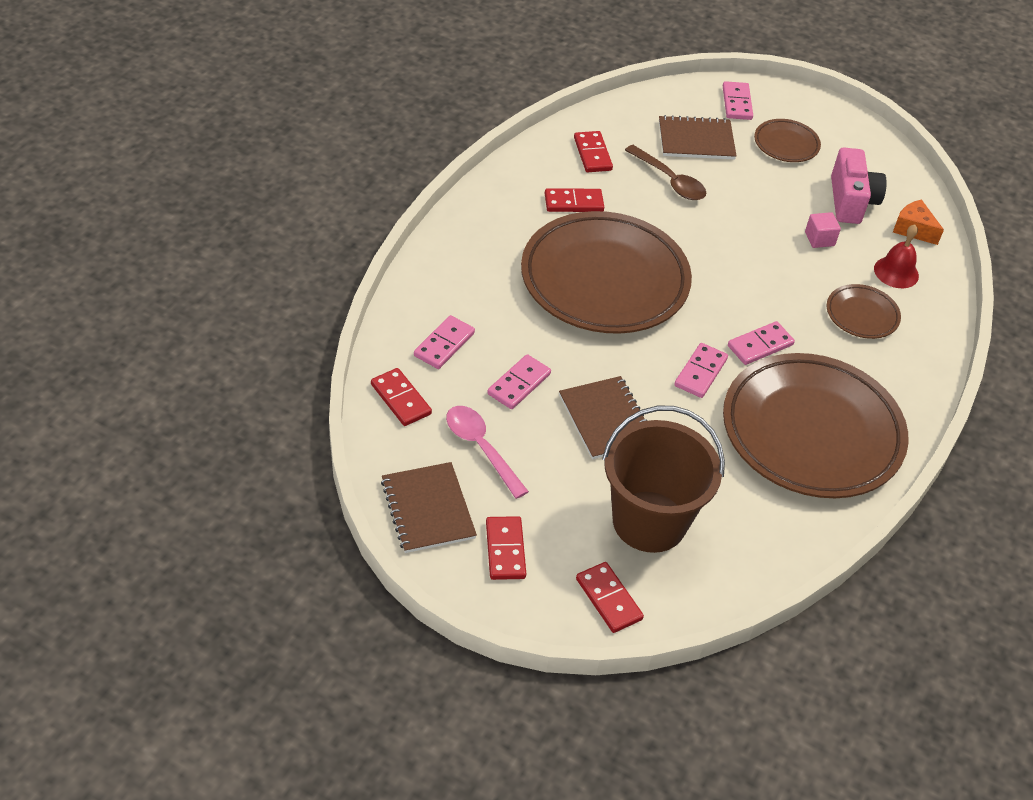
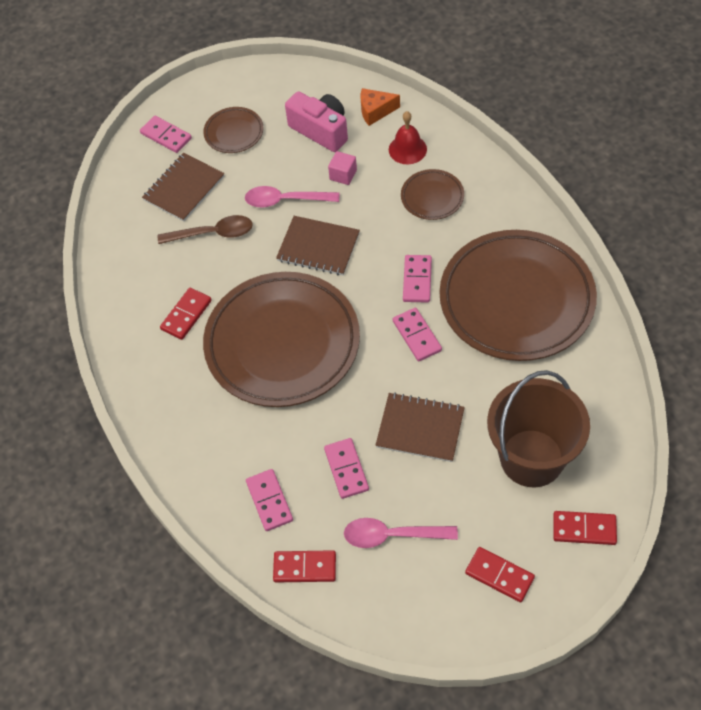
camera: 45 degrees left, 10 degrees up
brown notebook [381,462,477,553] -> brown notebook moved to [276,216,360,275]
red domino [574,131,613,172] -> none
none -> pink spoon [245,186,339,208]

